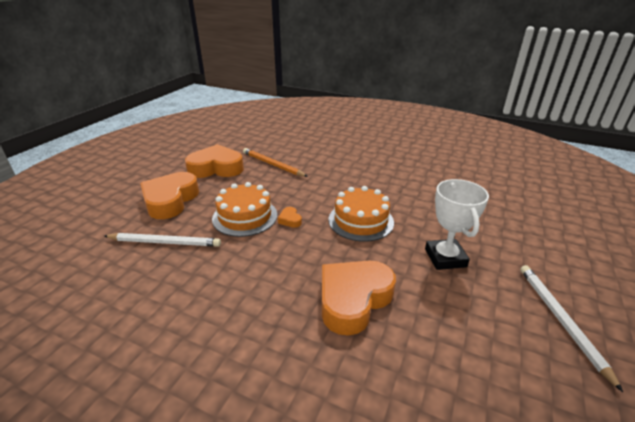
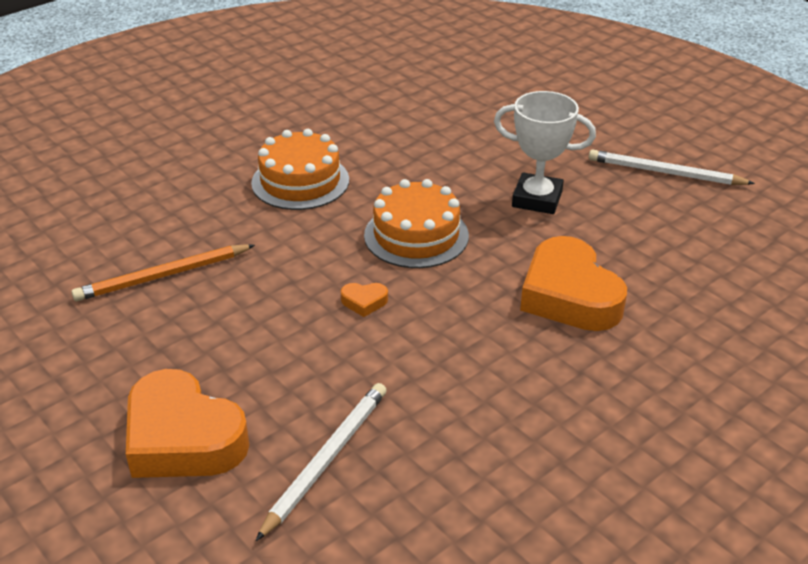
camera: 65 degrees left, 5 degrees up
orange heart [185,144,244,178] -> none
orange cake [212,182,277,237] -> orange cake moved to [251,129,349,210]

